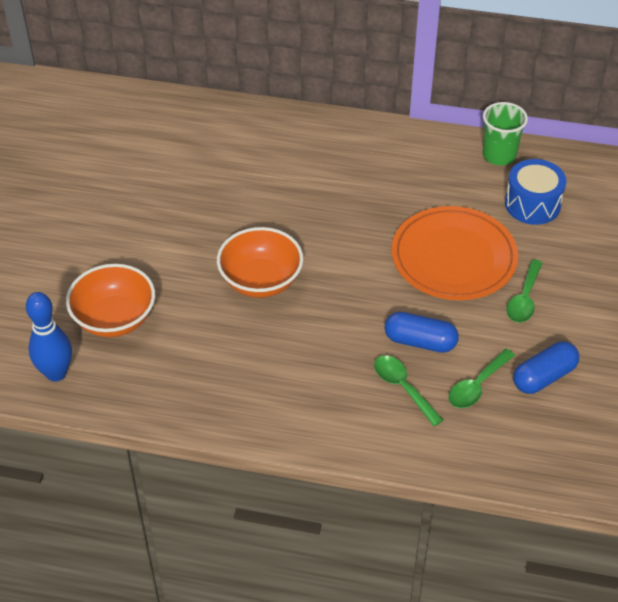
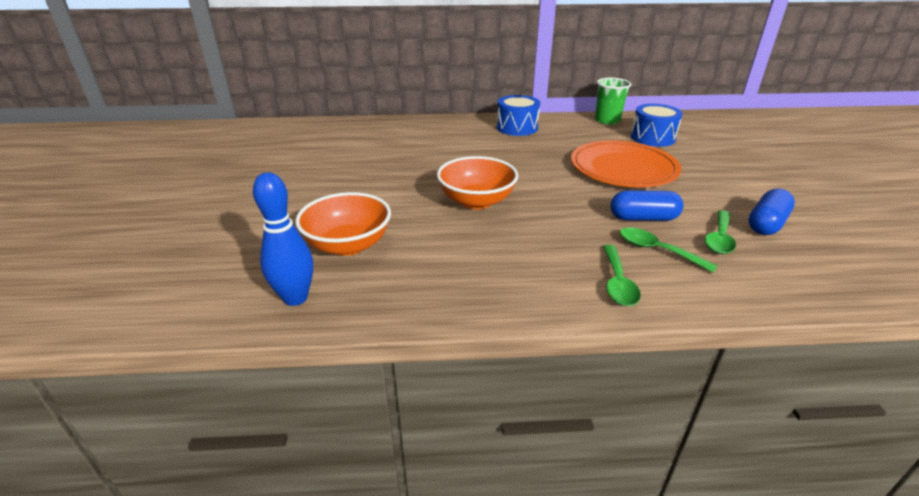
camera: 15 degrees left, 15 degrees down
green spoon [506,259,543,323] -> green spoon moved to [603,245,641,306]
none -> blue drum [497,95,540,136]

